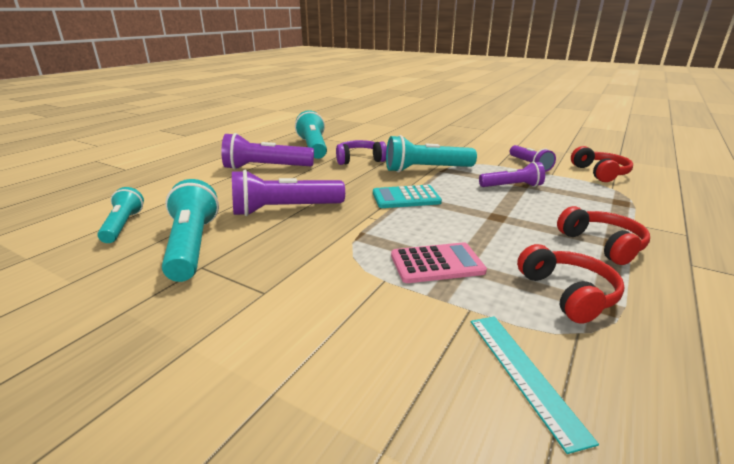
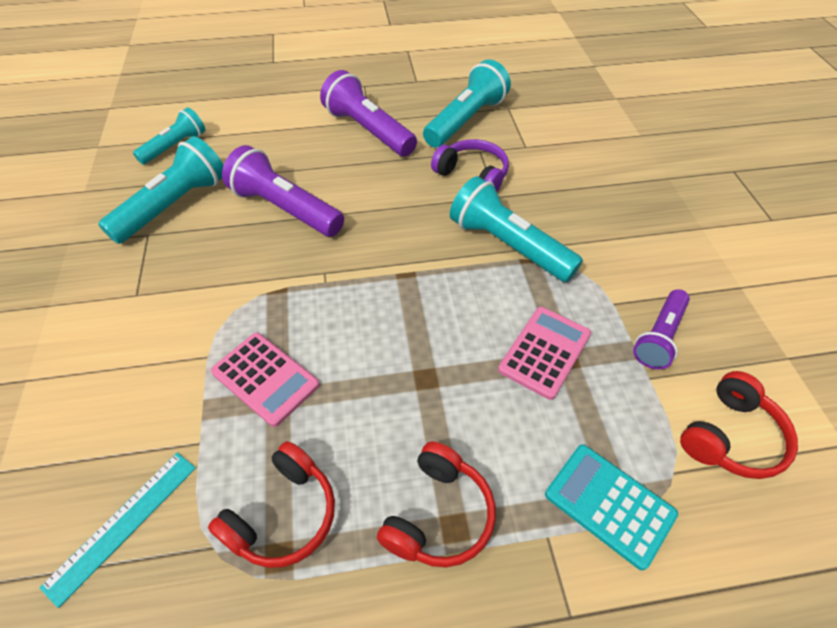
camera: 50 degrees right, 25 degrees up
turquoise calculator [373,185,442,208] -> turquoise calculator moved to [545,444,678,571]
purple flashlight [479,162,545,187] -> pink calculator [498,307,591,400]

